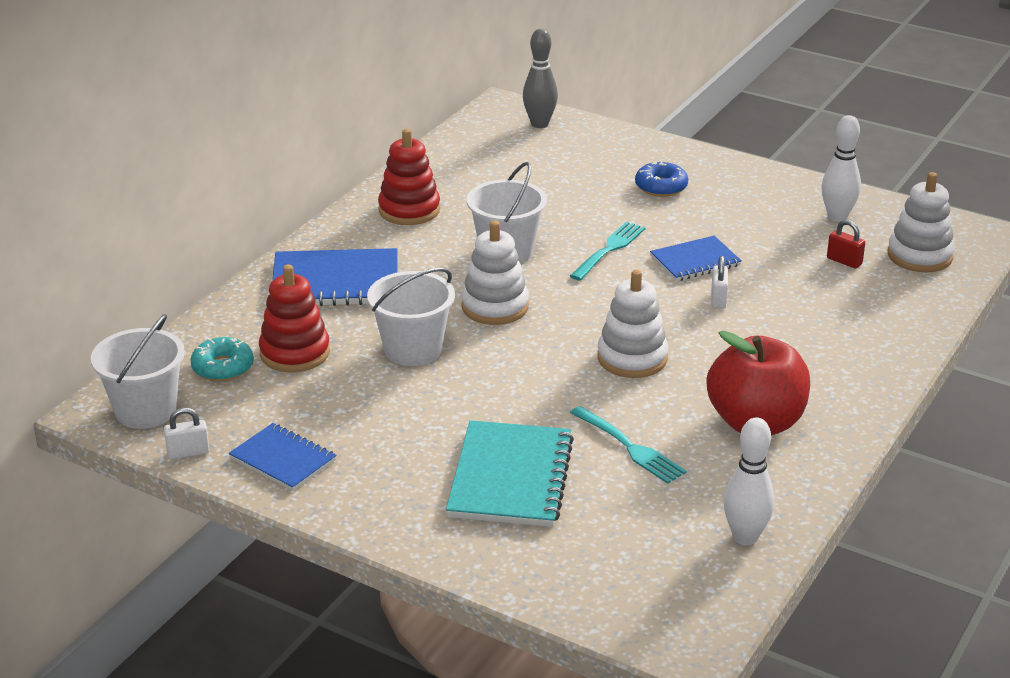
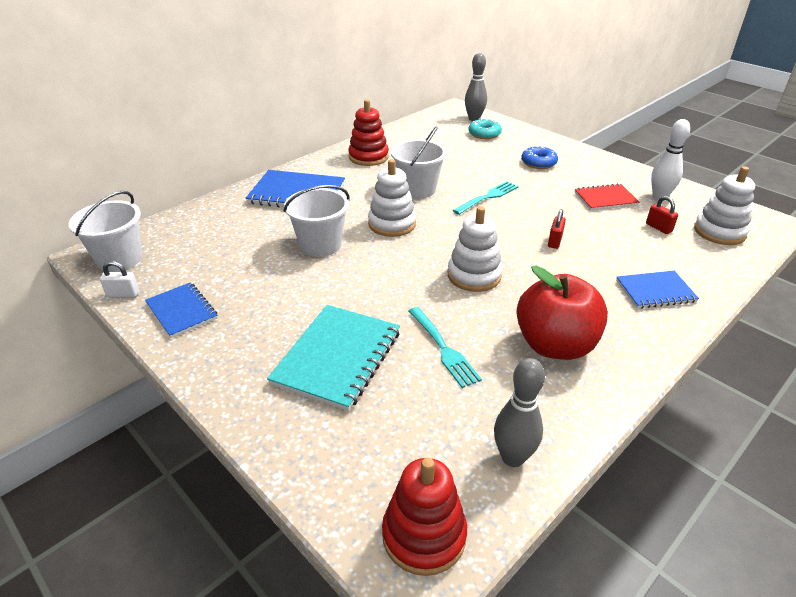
camera: 15 degrees right, 5 degrees up
turquoise donut [190,337,254,381] -> turquoise donut moved to [469,119,502,139]
red stacking toy [259,264,330,372] -> red stacking toy moved to [382,458,467,576]
blue notebook [650,236,742,281] -> blue notebook moved to [616,271,699,309]
white padlock [711,256,728,308] -> red padlock [548,209,566,249]
white bowling pin [724,417,775,545] -> grey bowling pin [494,358,545,467]
none -> red notebook [575,183,640,211]

